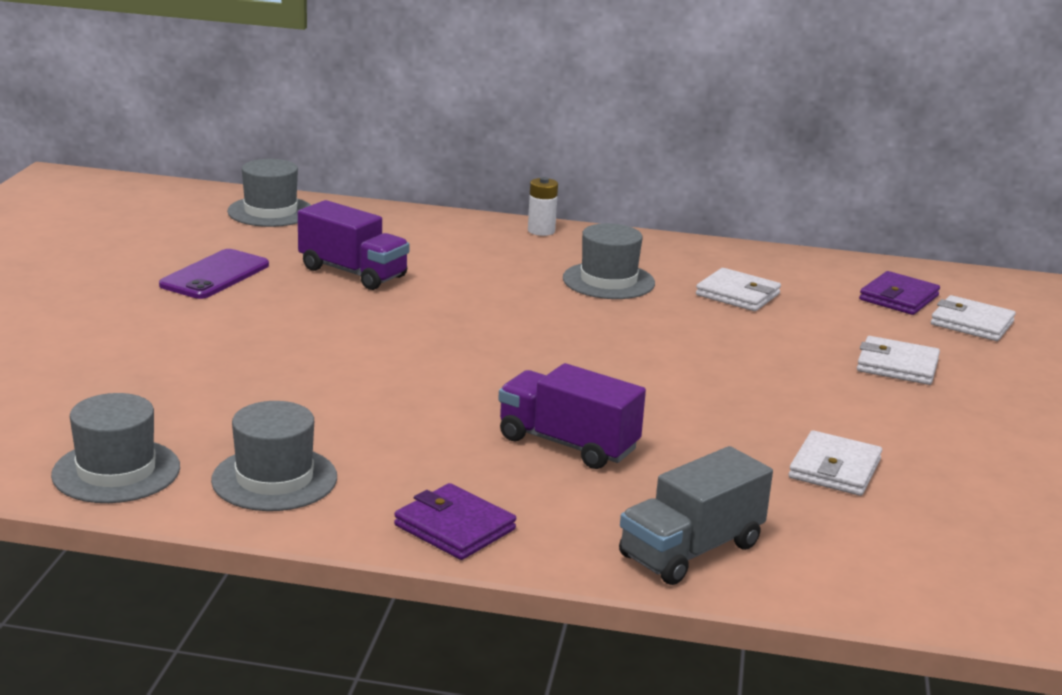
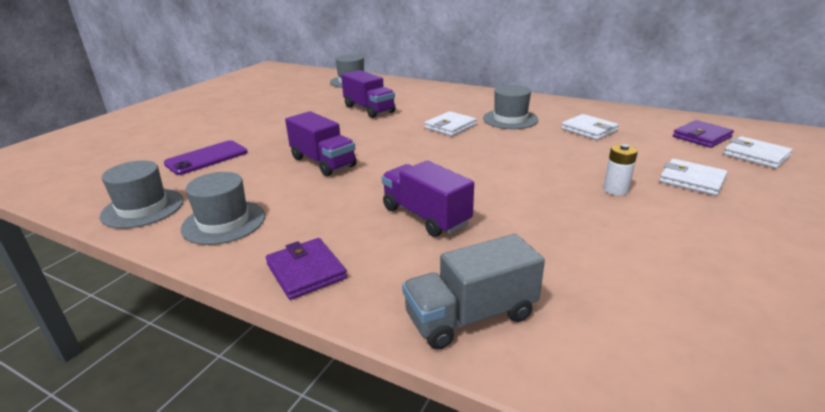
camera: 20 degrees right, 5 degrees up
purple phone [159,249,269,299] -> purple phone moved to [164,140,248,175]
white battery [528,177,558,236] -> white battery moved to [603,144,638,196]
white wallet [789,430,882,496] -> white wallet moved to [425,111,477,136]
none -> purple truck [285,111,357,176]

